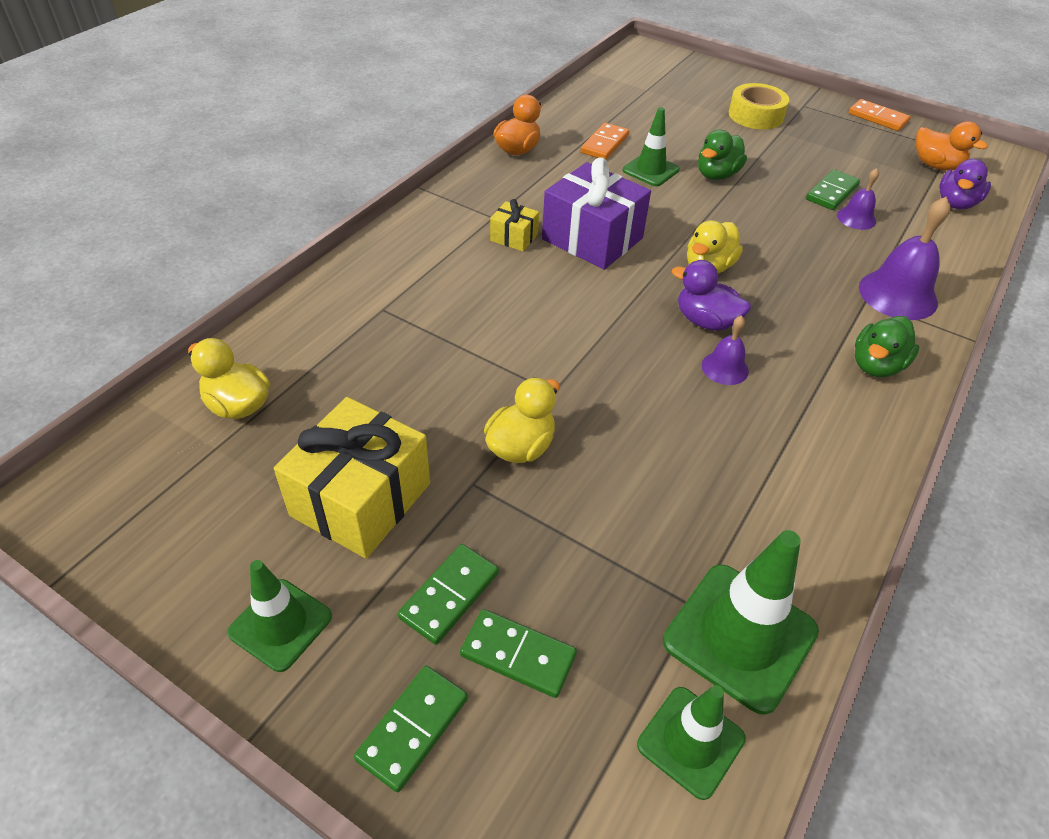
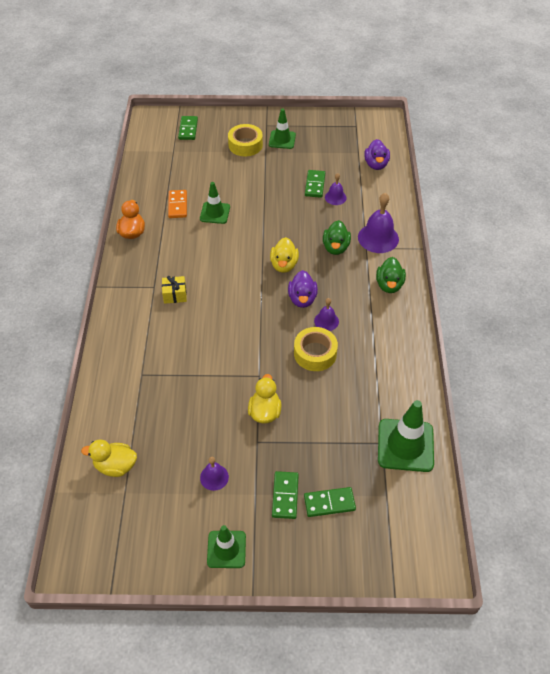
camera: 30 degrees left, 5 degrees up
yellow gift [274,397,430,559] -> purple bell [200,457,229,491]
green domino [354,666,468,792] -> green domino moved to [178,116,198,140]
purple gift [542,157,651,270] -> none
green traffic cone [637,685,746,800] -> green traffic cone moved to [269,108,296,149]
purple duck [672,260,751,331] -> purple duck turned 90 degrees counterclockwise [288,270,318,308]
green duck [698,130,747,180] -> green duck moved to [323,220,351,255]
orange domino [849,99,911,131] -> none
orange duck [916,122,988,171] -> none
none -> yellow tape [294,327,338,371]

